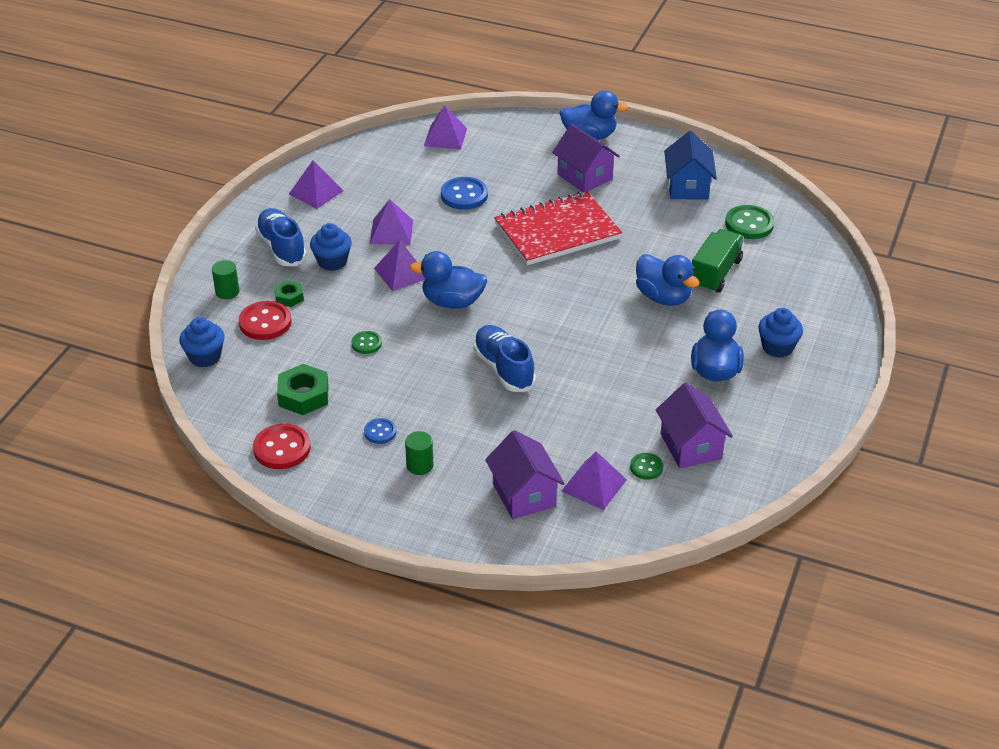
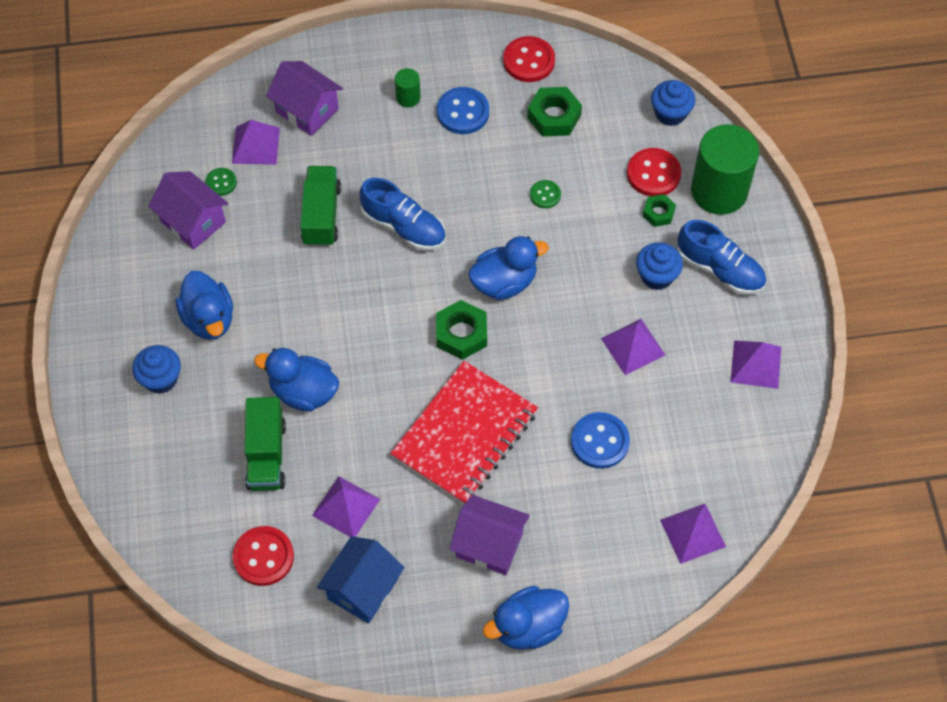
camera: 150 degrees right, 20 degrees up
green cylinder [212,260,239,299] -> green cylinder [691,124,759,215], size x2.26
blue button [364,418,396,444] -> blue button [437,87,489,134], size x1.75
purple pyramid [374,240,426,291] -> purple pyramid moved to [312,476,380,537]
blue house [664,131,717,200] -> blue house turned 60 degrees clockwise [317,536,405,624]
green button [725,205,774,239] -> red button [233,526,294,586]
none -> green truck [300,166,341,247]
none -> green nut [436,300,487,360]

